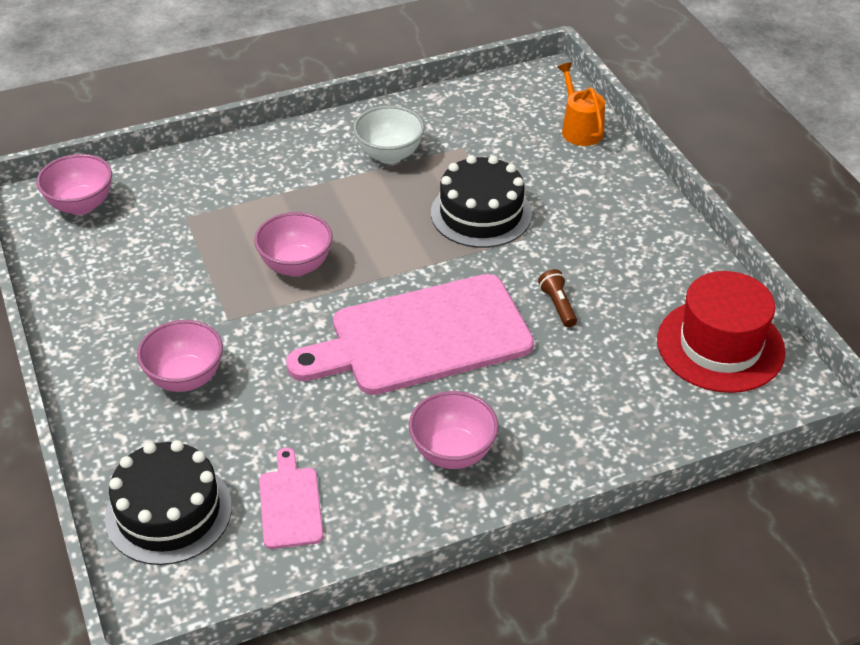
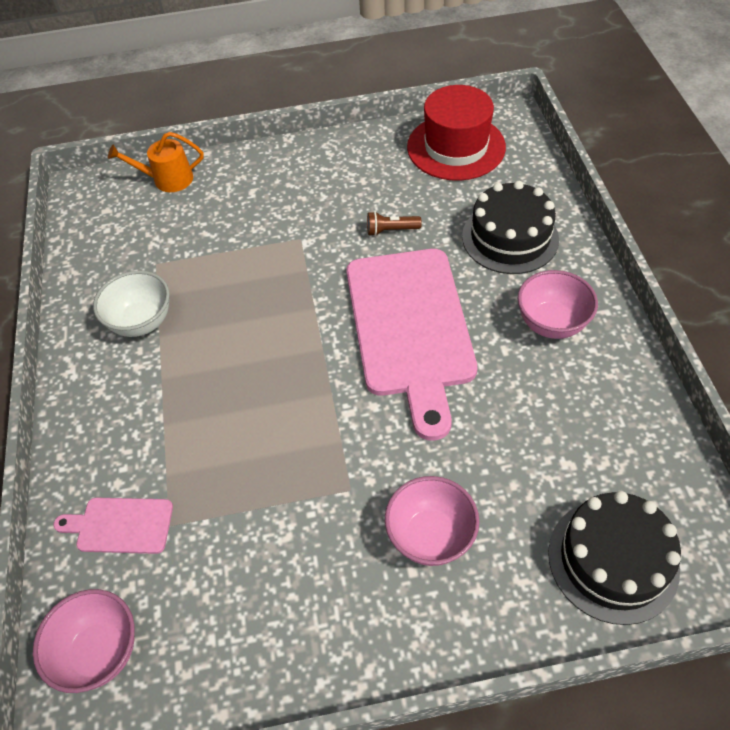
camera: 75 degrees left, 10 degrees up
pink bowl [254,212,333,277] -> none
pink cutting board [259,448,323,549] -> pink cutting board moved to [53,498,173,554]
black cake [431,155,532,248] -> black cake moved to [462,181,559,274]

